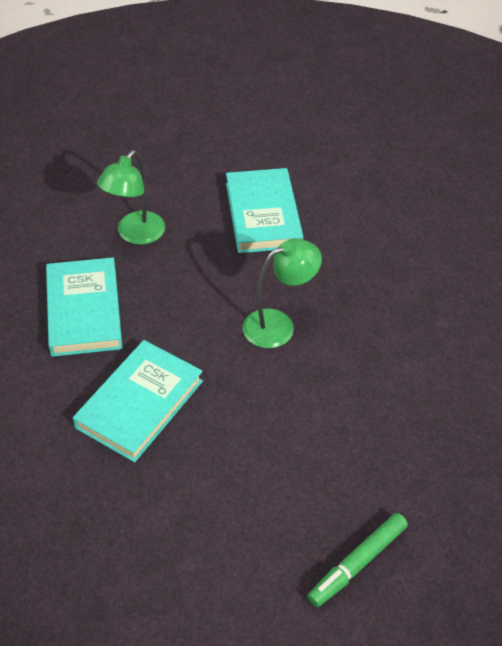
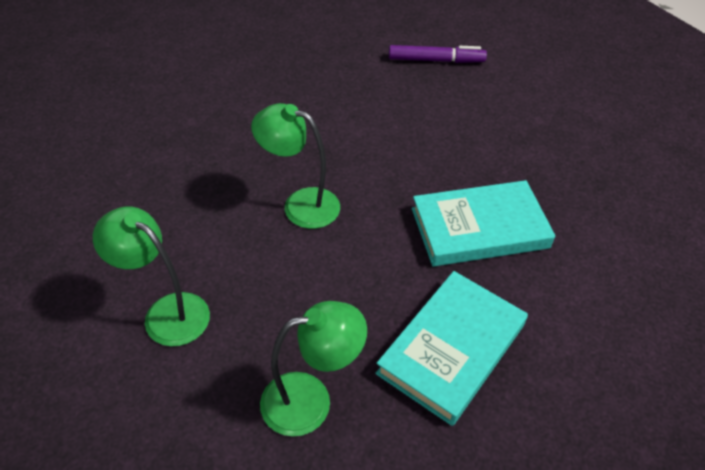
camera: 135 degrees left, 0 degrees up
turquoise book [226,168,303,253] -> green lamp [93,206,210,346]
green marker [307,513,408,607] -> purple marker [389,45,487,63]

